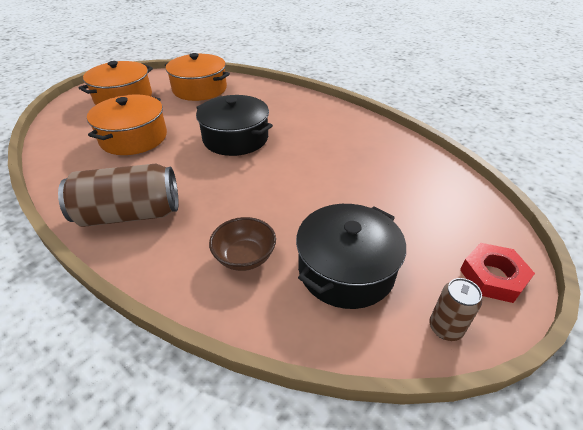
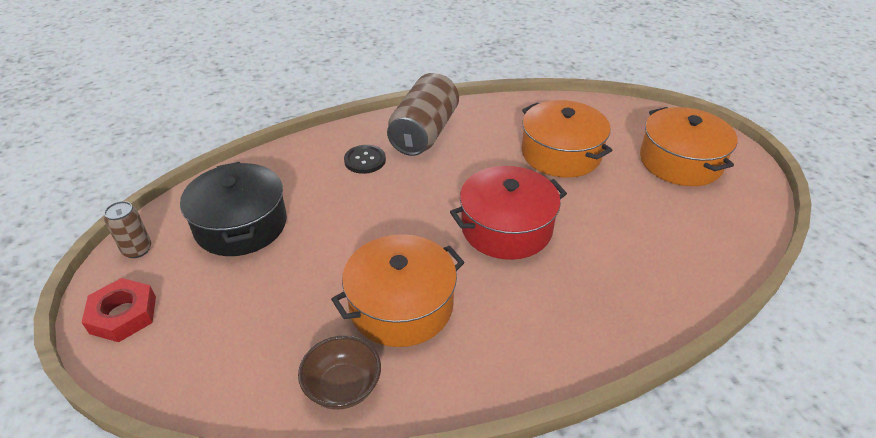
camera: 120 degrees right, 0 degrees up
orange pot [165,53,230,101] -> orange pot moved to [331,234,465,347]
black pot [196,95,273,156] -> red pot [450,166,567,260]
brown bowl [209,217,276,271] -> brown bowl moved to [298,336,381,410]
none -> black button [344,145,386,174]

